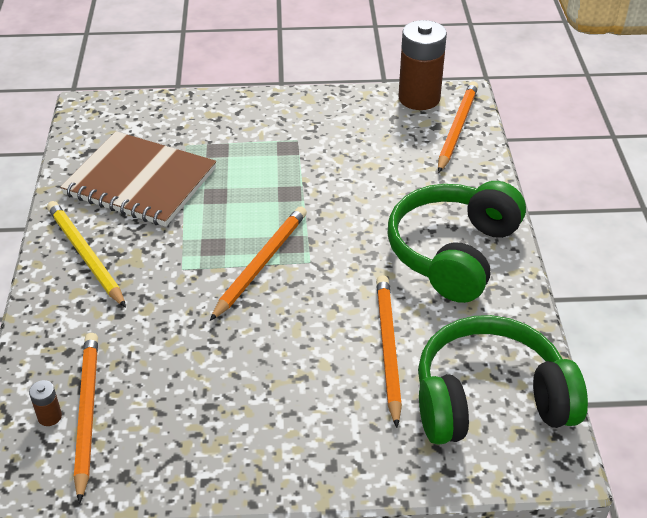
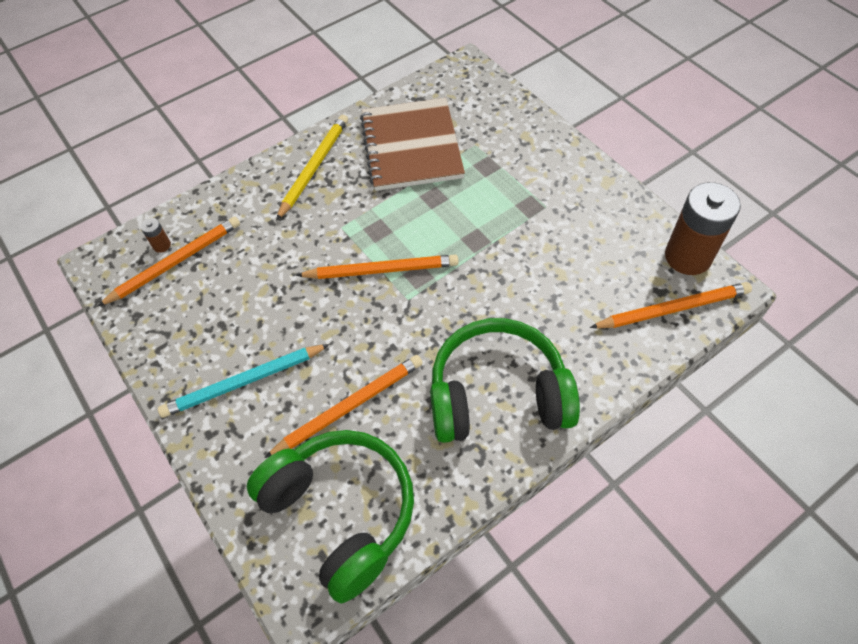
camera: 60 degrees right, 15 degrees up
none -> turquoise pencil [158,344,330,418]

